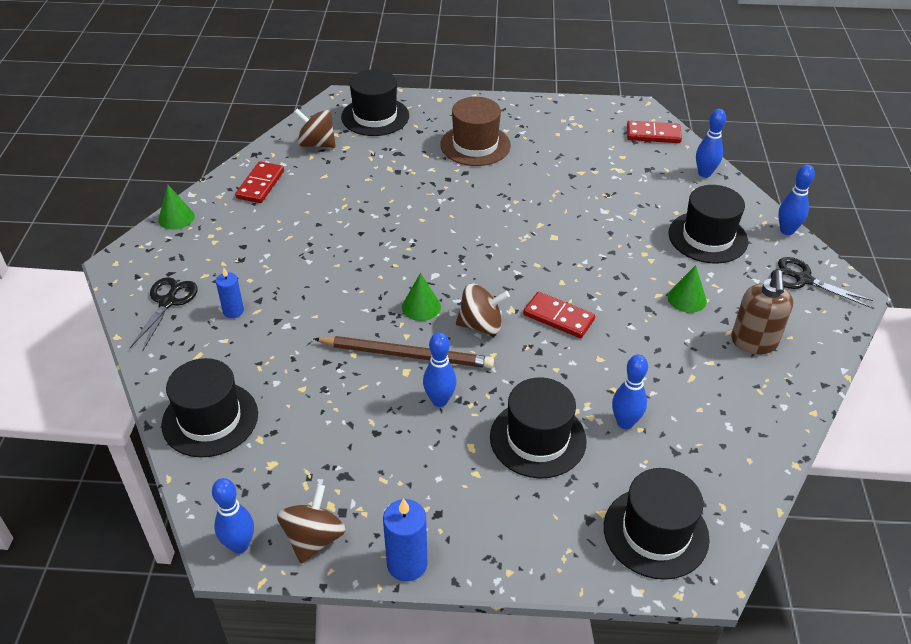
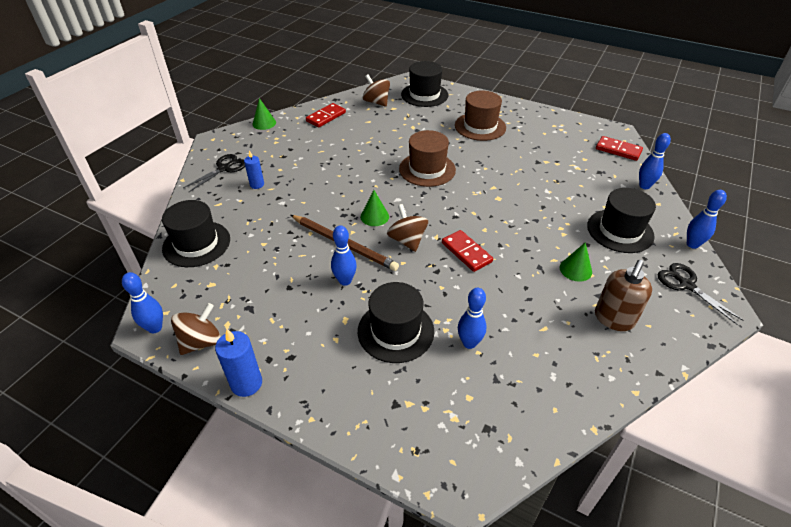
camera: 25 degrees right, 0 degrees up
brown spinning top [456,283,510,335] -> brown spinning top turned 135 degrees counterclockwise [387,204,428,252]
black hat [604,468,710,580] -> none
none -> brown hat [399,130,456,187]

